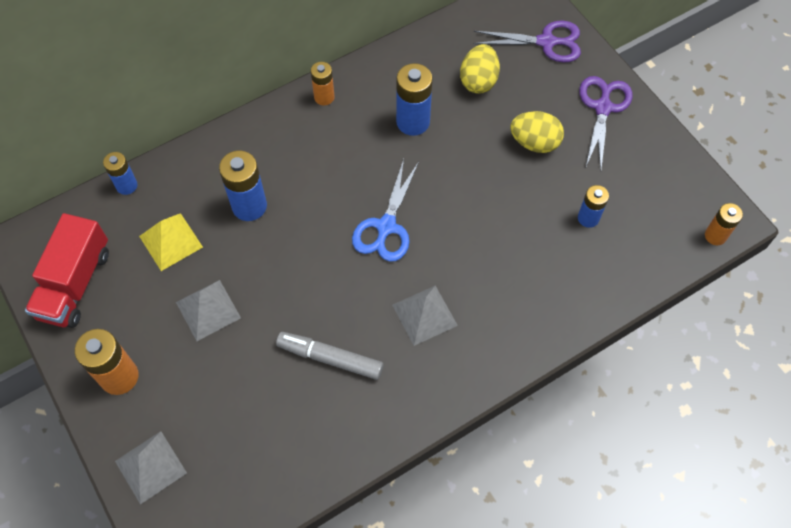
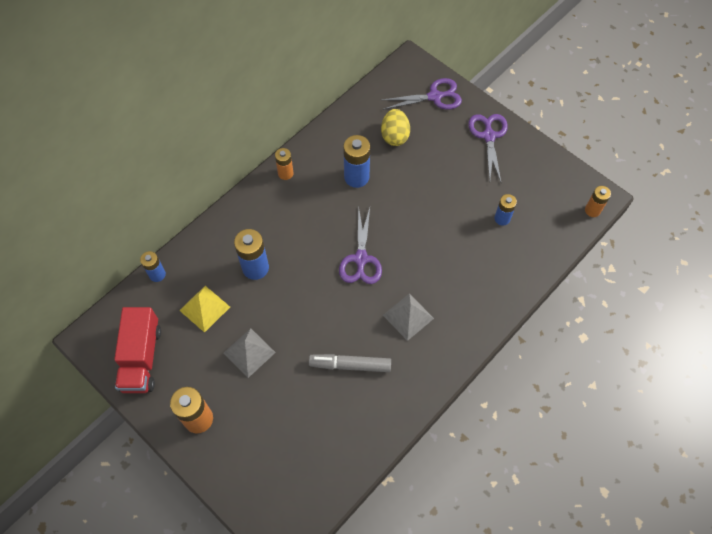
camera: 15 degrees left, 0 degrees up
grey pyramid [115,431,187,504] -> none
blue scissors [352,159,419,262] -> purple scissors [339,206,382,284]
yellow egg [510,111,564,153] -> none

